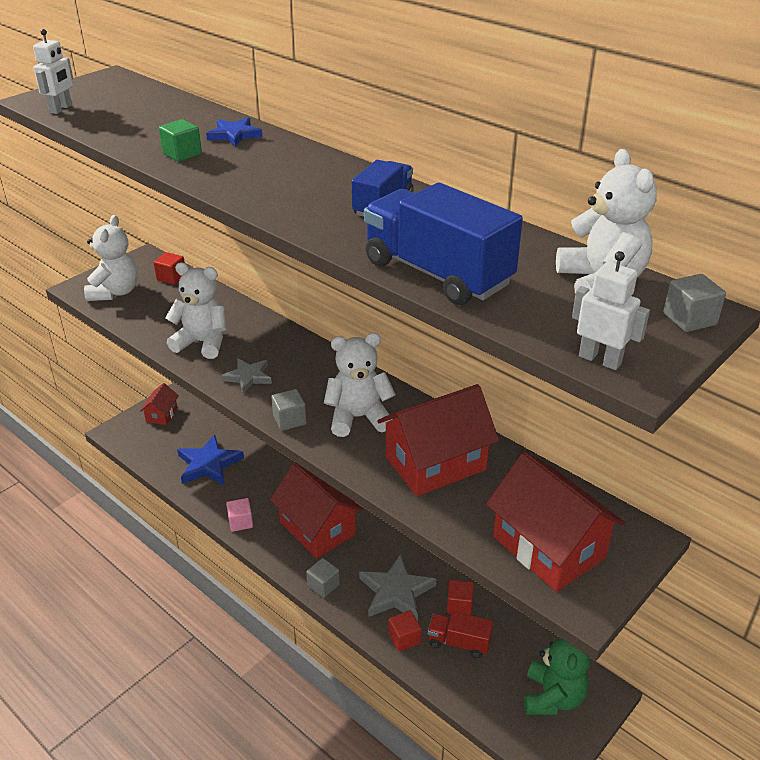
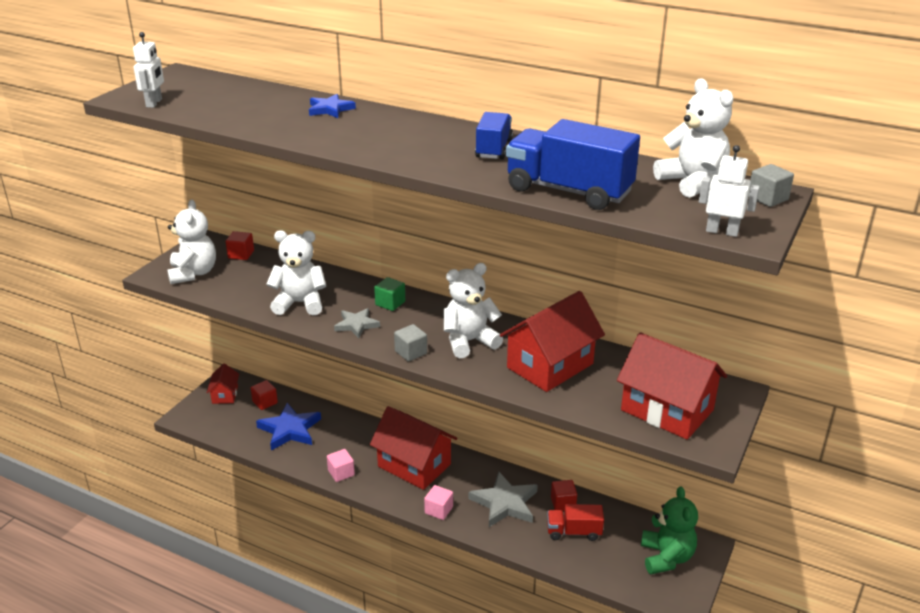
camera: 15 degrees left, 5 degrees down
green cube [159,119,202,162] -> green cube moved to [374,277,405,311]
grey cube [306,558,340,598] -> pink cube [424,485,453,520]
red cube [388,610,421,651] -> red cube moved to [251,380,278,410]

